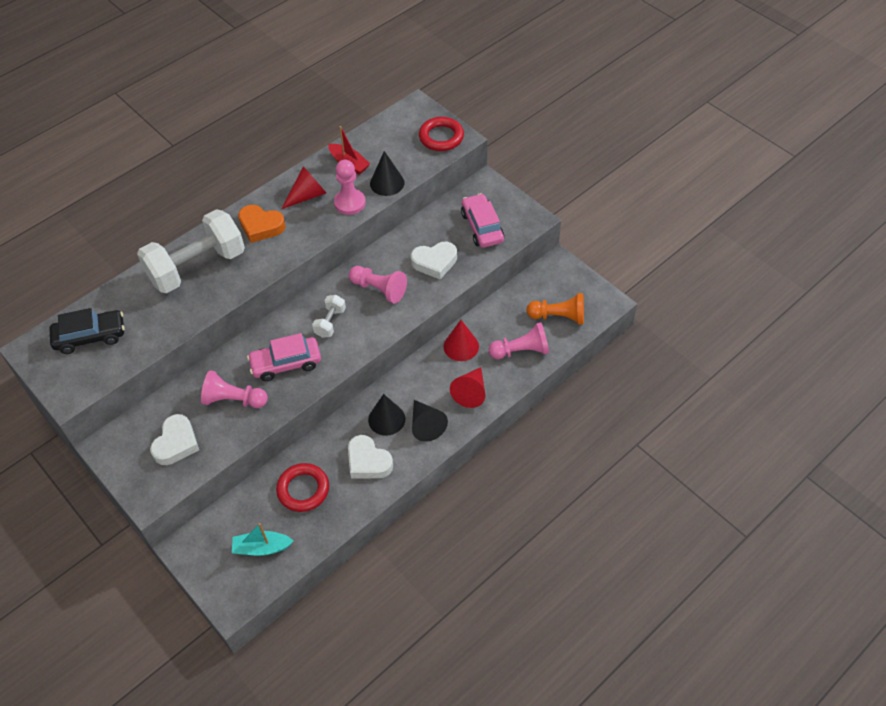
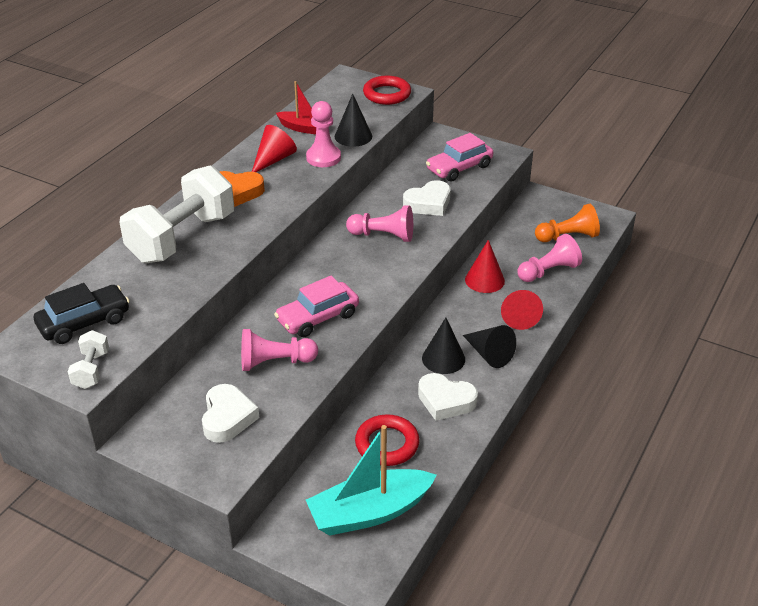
camera: 20 degrees left, 15 degrees down
turquoise boat [232,523,293,555] -> turquoise boat [306,425,437,536], size x1.73
white dumbbell [312,295,346,338] -> white dumbbell moved to [68,330,109,389]
pink car [461,193,504,248] -> pink car turned 90 degrees counterclockwise [426,133,493,182]

